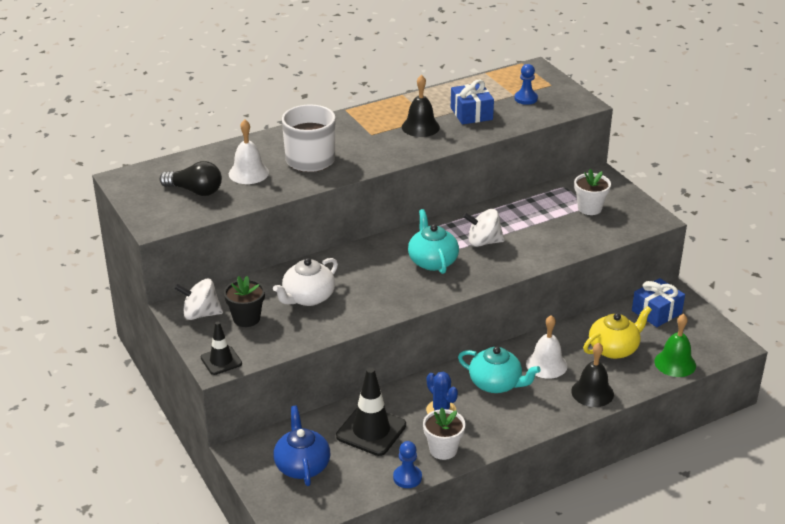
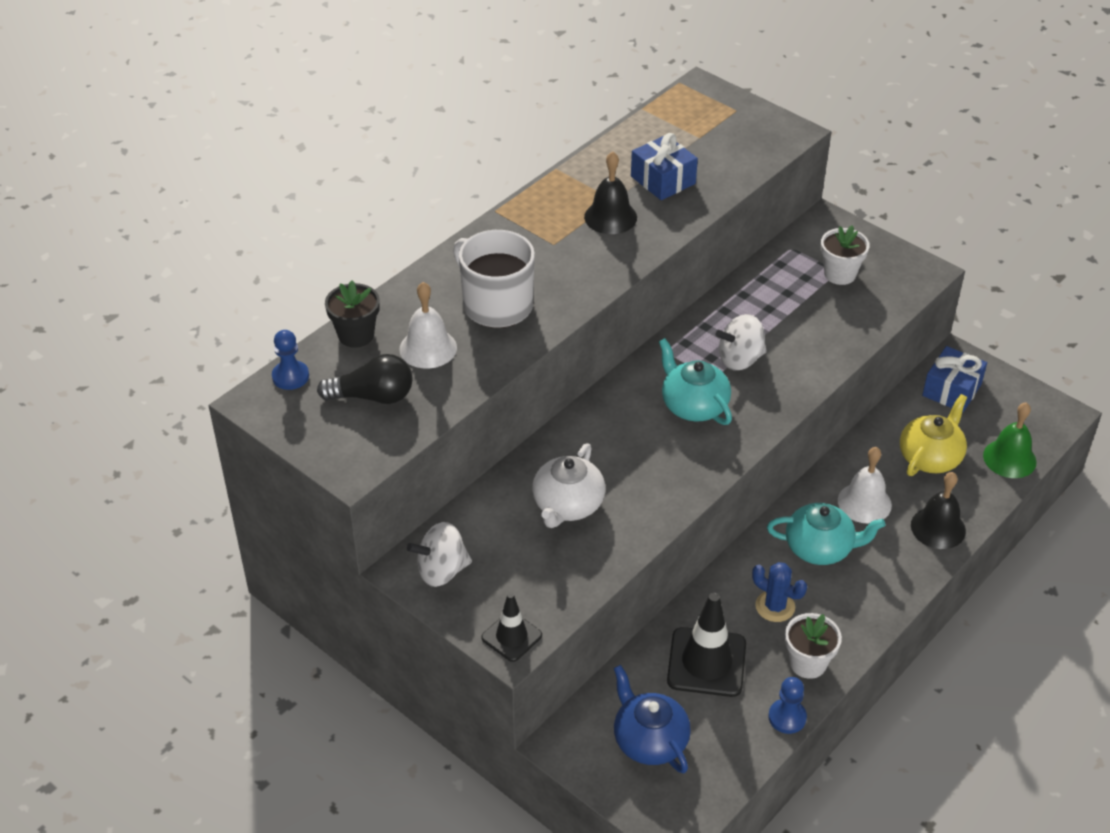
camera: 20 degrees left, 10 degrees up
black flower pot [224,276,265,327] -> black flower pot moved to [325,280,380,348]
blue pawn [514,64,538,105] -> blue pawn moved to [272,330,309,390]

